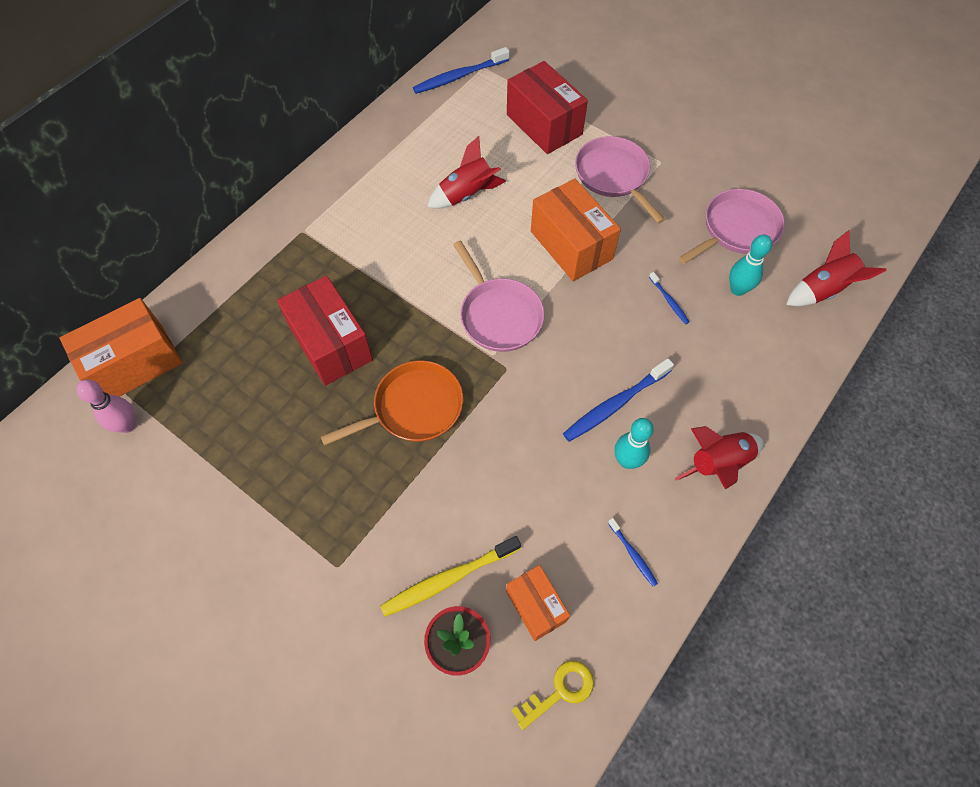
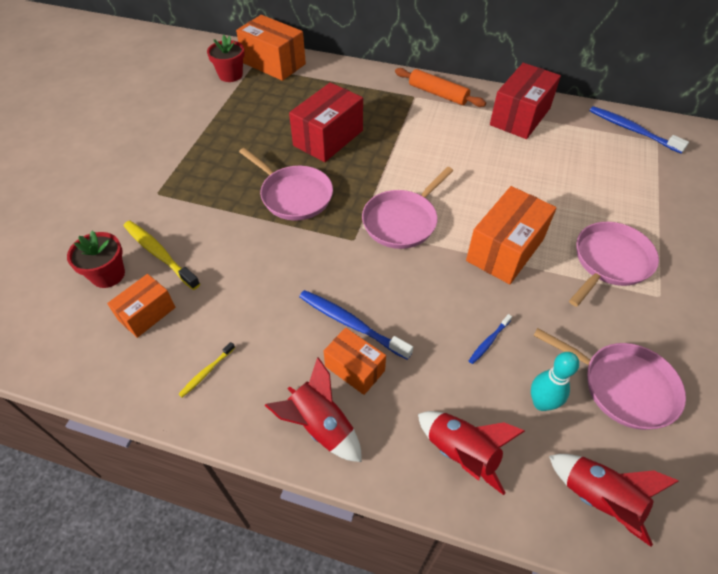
camera: 70 degrees right, 10 degrees down
pink bowling pin [76,380,136,433] -> red flower pot [207,35,245,82]
orange pan [321,360,463,446] -> pink pan [239,148,333,221]
red rocket [427,136,506,209] -> red rocket moved to [418,411,525,495]
red box [507,61,588,154] -> red box moved to [490,63,561,139]
yellow key [511,661,594,730] -> none
blue toothbrush [608,518,658,587] -> yellow toothbrush [178,342,235,397]
turquoise bowling pin [615,418,654,469] -> none
none -> orange box [323,328,386,395]
none -> orange rolling pin [395,68,486,107]

